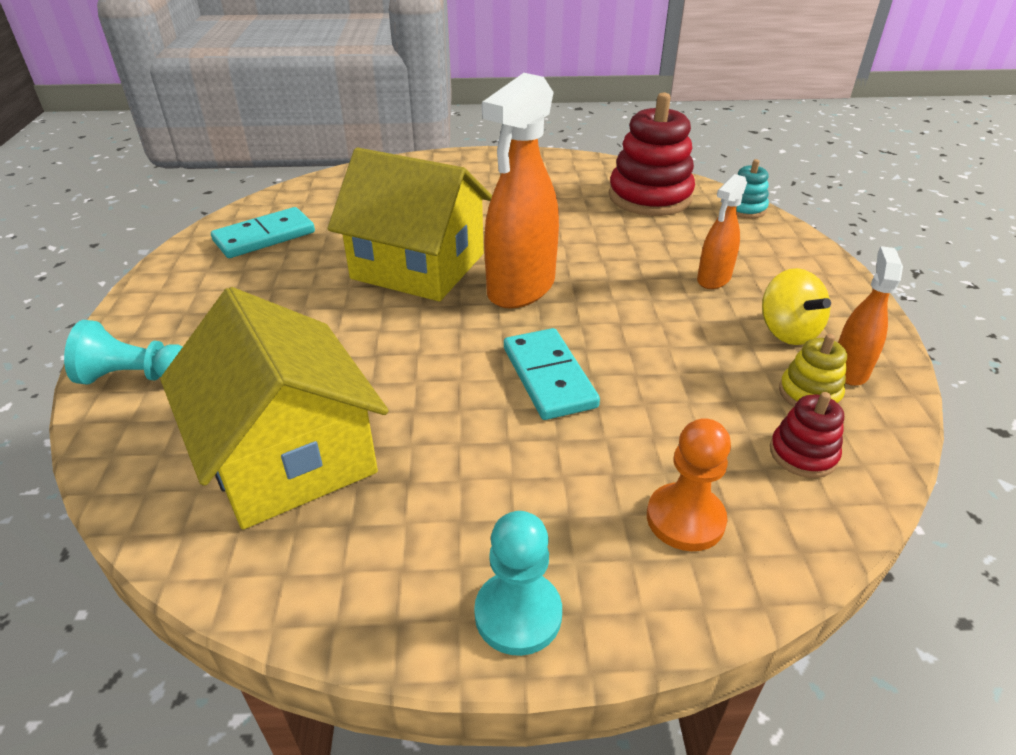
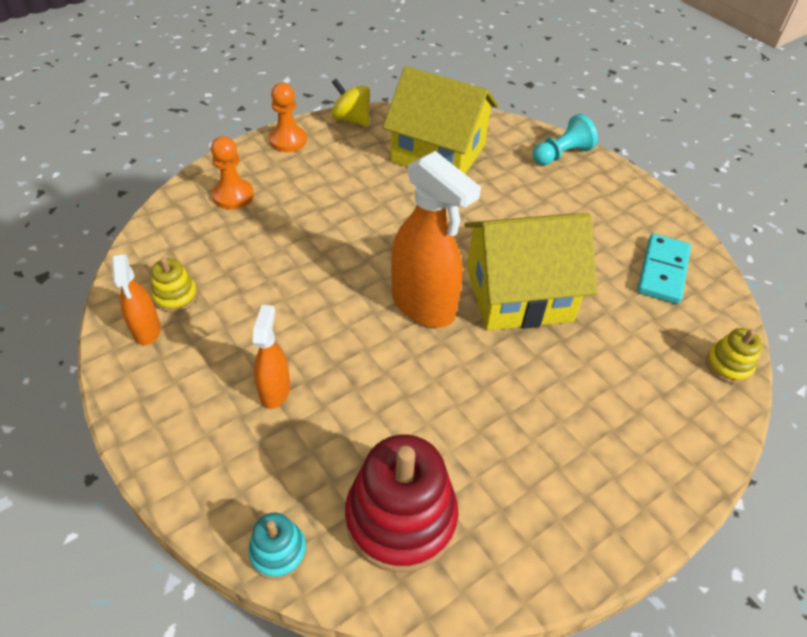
camera: 145 degrees right, 10 degrees up
turquoise pawn [474,511,562,656] -> orange pawn [269,83,307,152]
orange spray bottle [482,73,559,308] -> orange spray bottle turned 135 degrees clockwise [391,151,481,328]
turquoise domino [504,328,600,420] -> none
yellow spinning top [762,268,831,345] -> yellow spinning top moved to [331,79,370,127]
red stacking toy [770,392,844,478] -> none
none -> yellow stacking toy [706,328,762,384]

